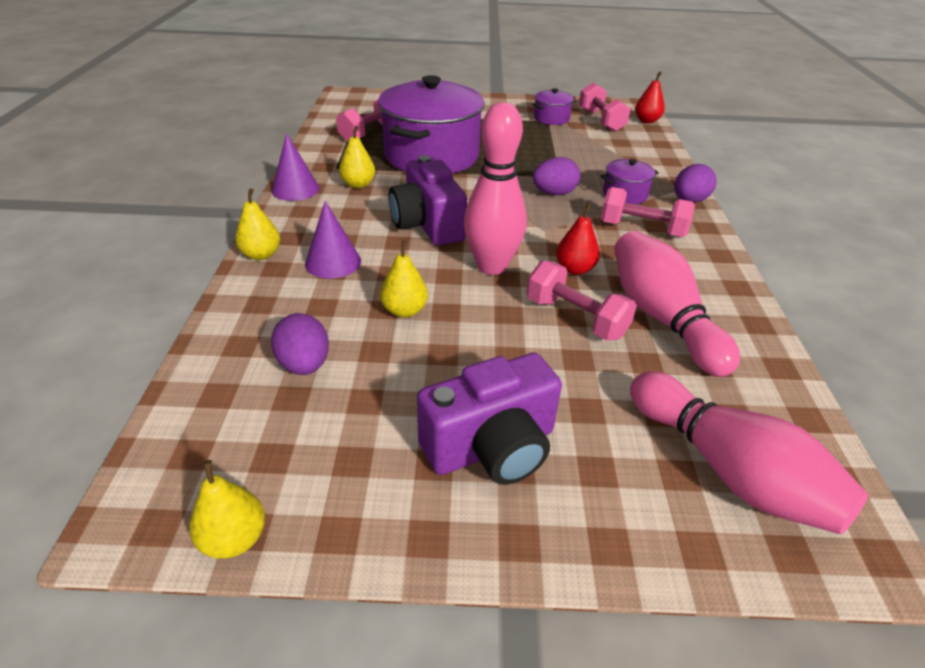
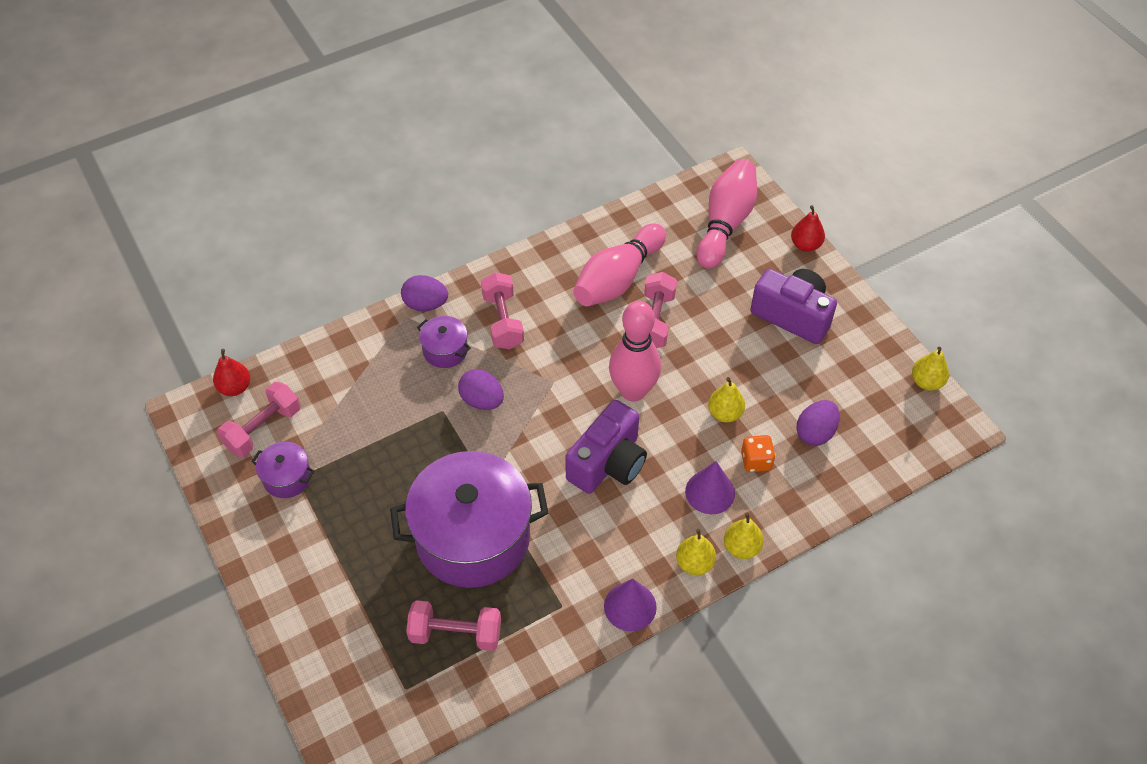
camera: 120 degrees left, 15 degrees up
yellow pear [339,126,375,188] -> yellow pear moved to [676,529,716,575]
red pear [556,203,600,275] -> red pear moved to [791,205,825,252]
none -> orange dice [741,435,776,472]

